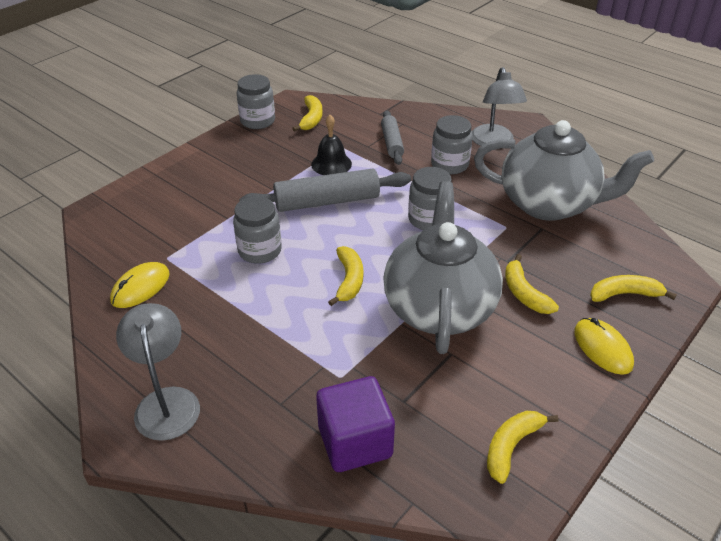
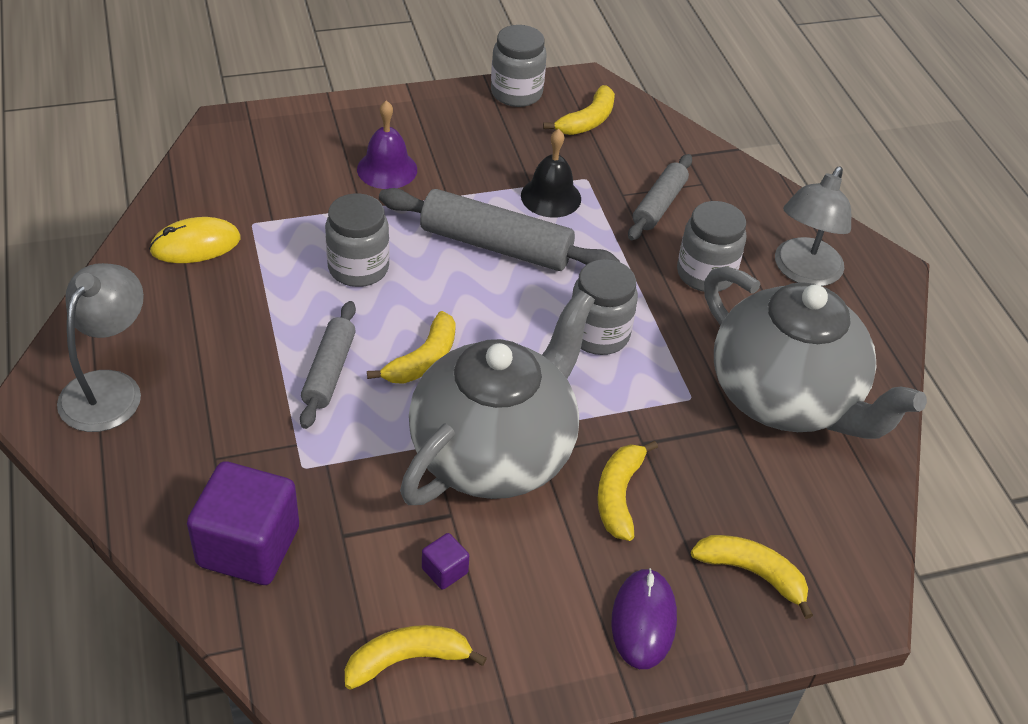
camera: 30 degrees right, 5 degrees up
yellow mouse [574,318,634,375] -> purple mouse [611,568,677,669]
none -> grey rolling pin [300,301,356,429]
none -> purple bell [357,101,417,189]
none -> purple cube [422,533,469,589]

